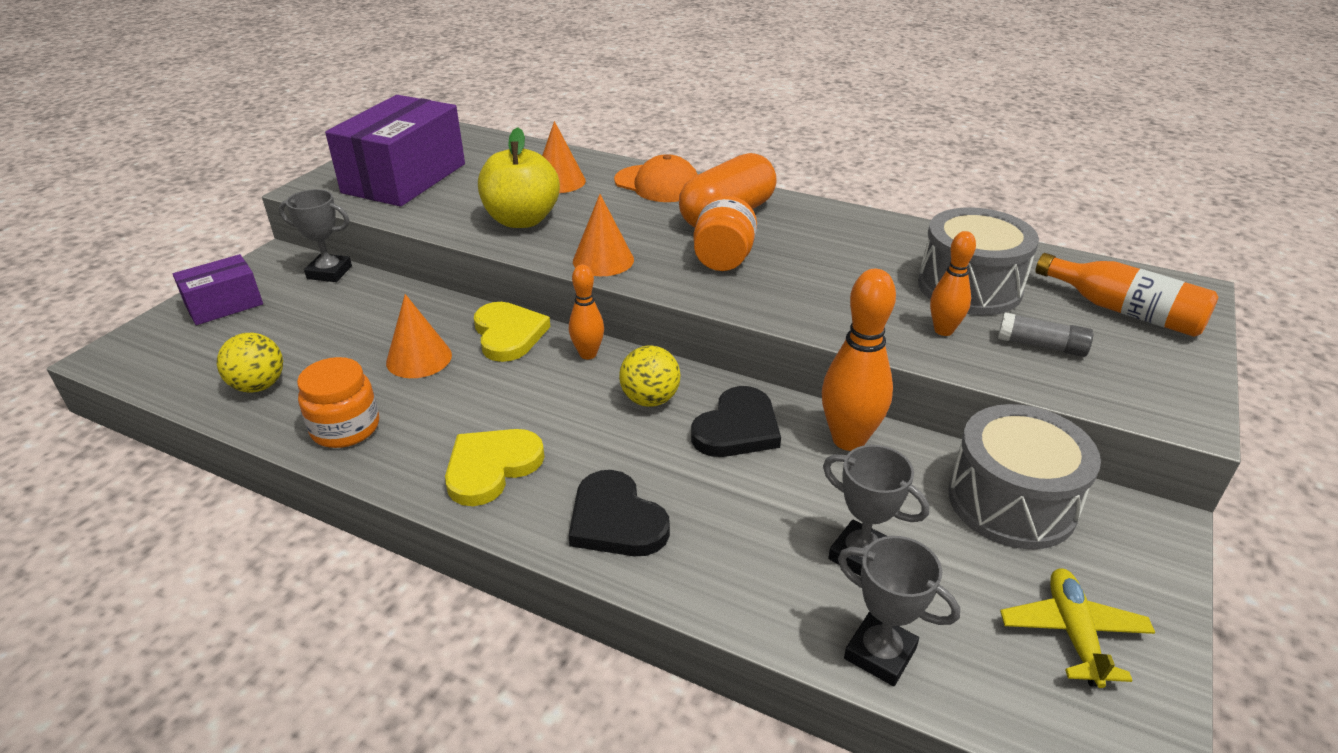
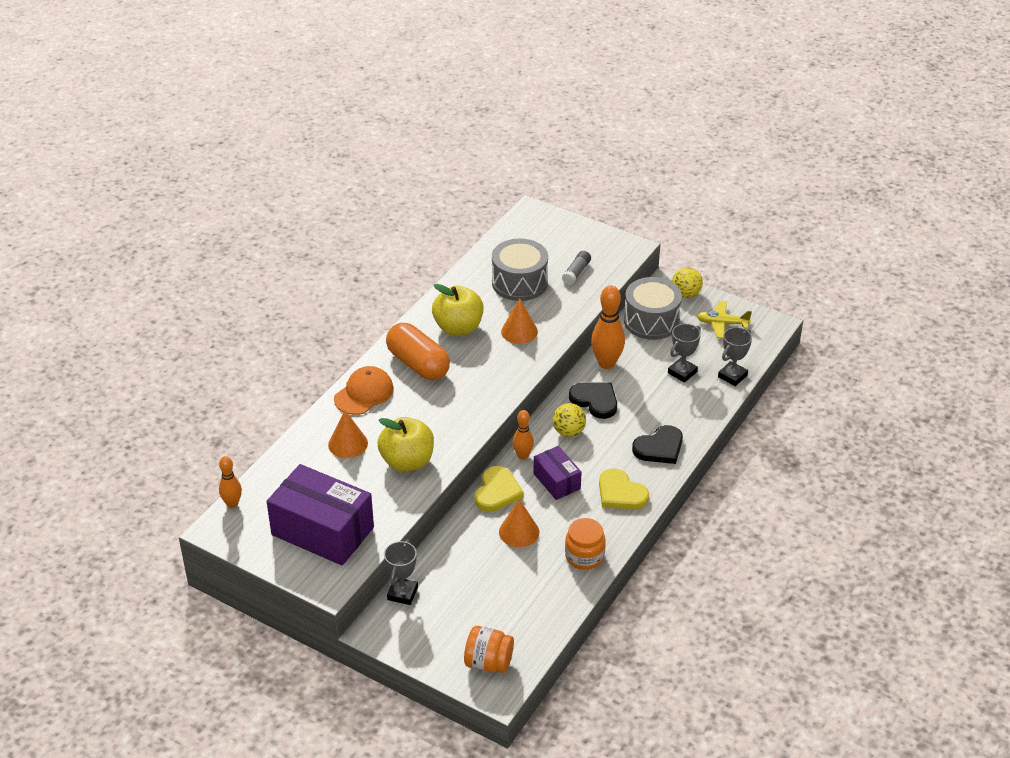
camera: 85 degrees left, 5 degrees up
purple box [173,254,263,325] -> purple box moved to [533,446,582,500]
yellow ball [217,333,283,393] -> yellow ball moved to [672,267,703,298]
yellow heart [474,302,551,362] -> yellow heart turned 120 degrees clockwise [475,466,524,512]
orange cone [573,194,634,276] -> orange cone moved to [501,298,538,344]
orange jar [693,196,757,271] -> orange jar moved to [464,626,514,673]
orange bowling pin [930,231,976,336] -> orange bowling pin moved to [219,456,242,508]
orange bottle [1035,253,1218,337] -> none
none -> yellow apple [432,284,484,336]

